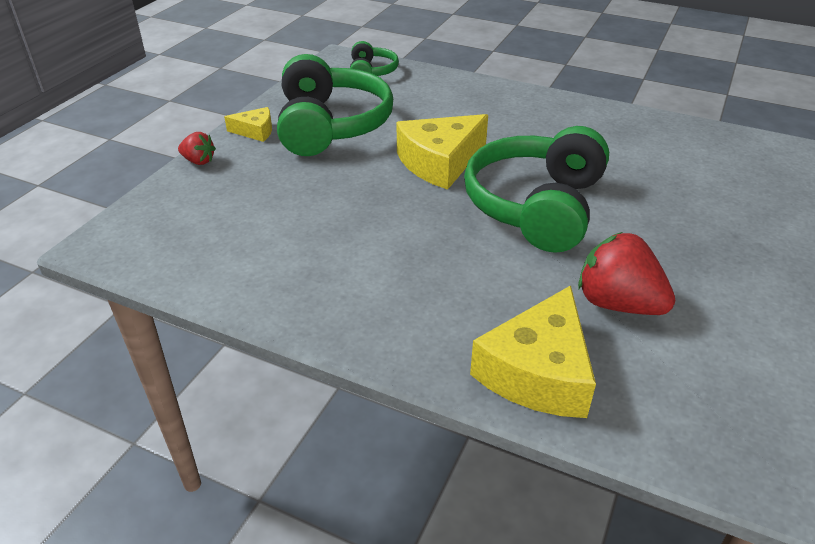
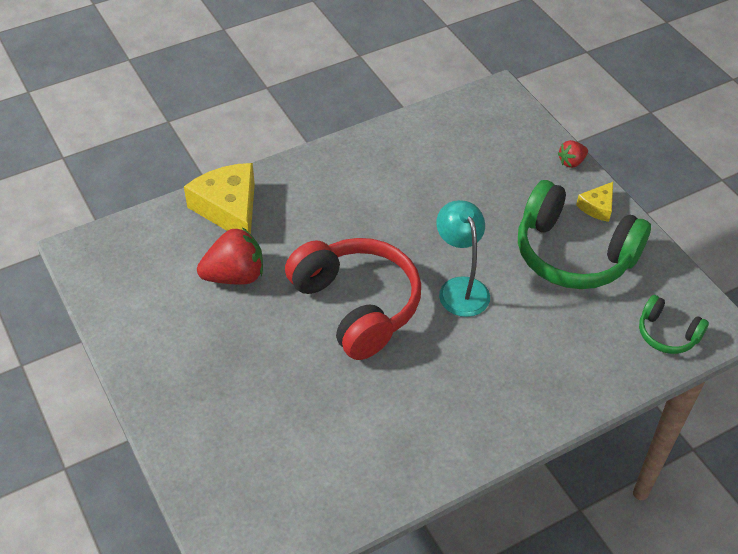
camera: 125 degrees right, 10 degrees up
yellow cheese [397,114,488,190] -> turquoise lamp [436,200,490,317]
green headphones [464,126,609,253] -> red headphones [285,238,421,360]

